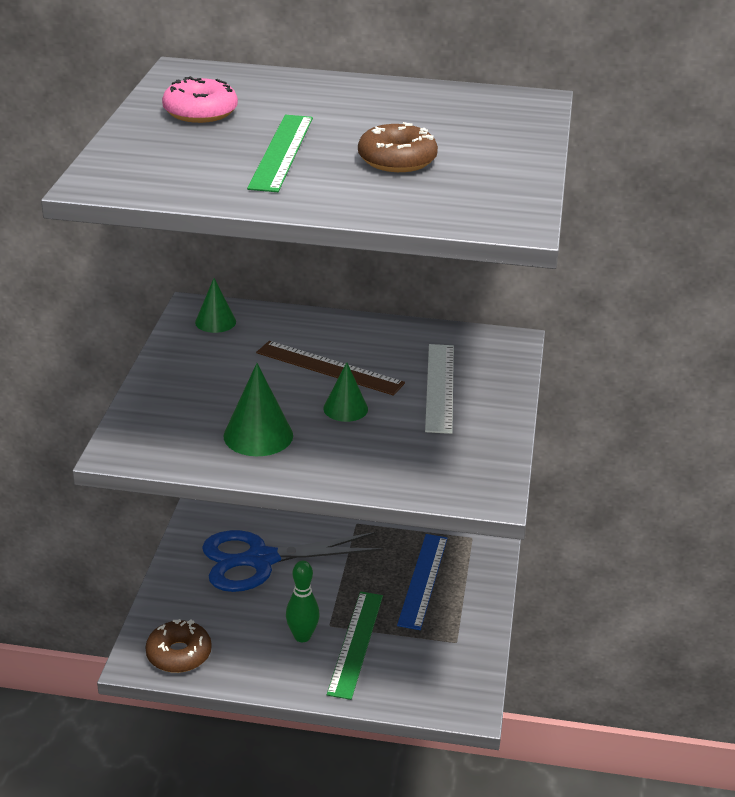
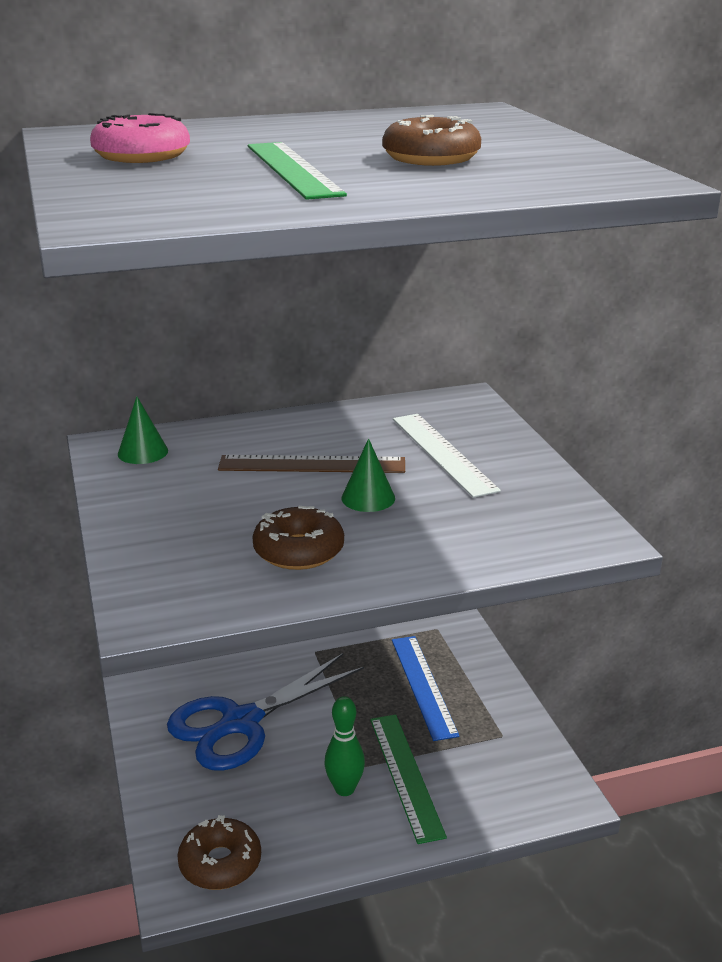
camera: 25 degrees left, 5 degrees down
green cone [224,363,293,456] -> brown donut [253,506,344,570]

